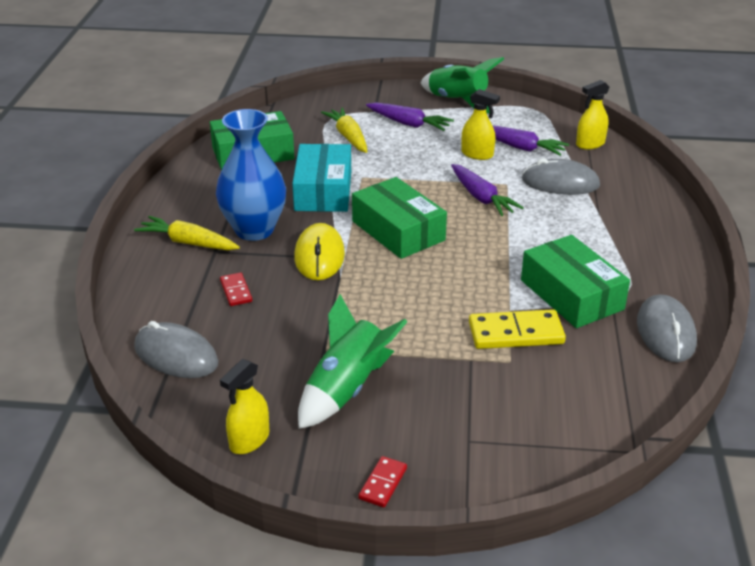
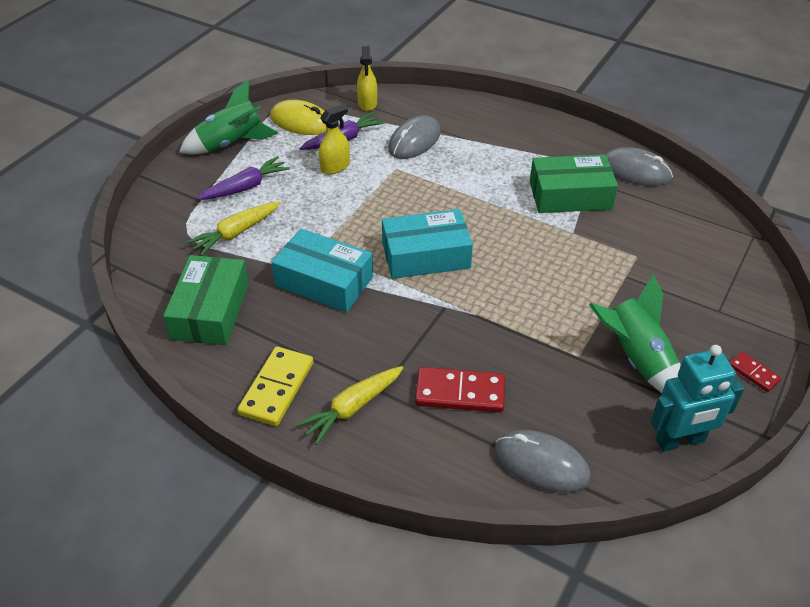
camera: 65 degrees left, 10 degrees up
grey mouse [134,321,219,378] -> grey mouse turned 60 degrees clockwise [495,430,591,493]
blue vase [216,109,286,241] -> none
red domino [220,272,252,306] -> red domino [415,367,505,413], size x1.84
yellow spray bottle [220,359,269,454] -> turquoise robot [650,345,744,452]
yellow mouse [294,223,345,280] -> yellow mouse moved to [270,100,327,135]
yellow carrot [321,107,368,153] -> yellow carrot turned 45 degrees counterclockwise [186,202,280,256]
green box [352,177,447,259] -> turquoise box [382,209,473,279]
purple carrot [451,164,524,216] -> none
yellow domino [469,309,566,349] -> yellow domino moved to [237,347,313,426]

